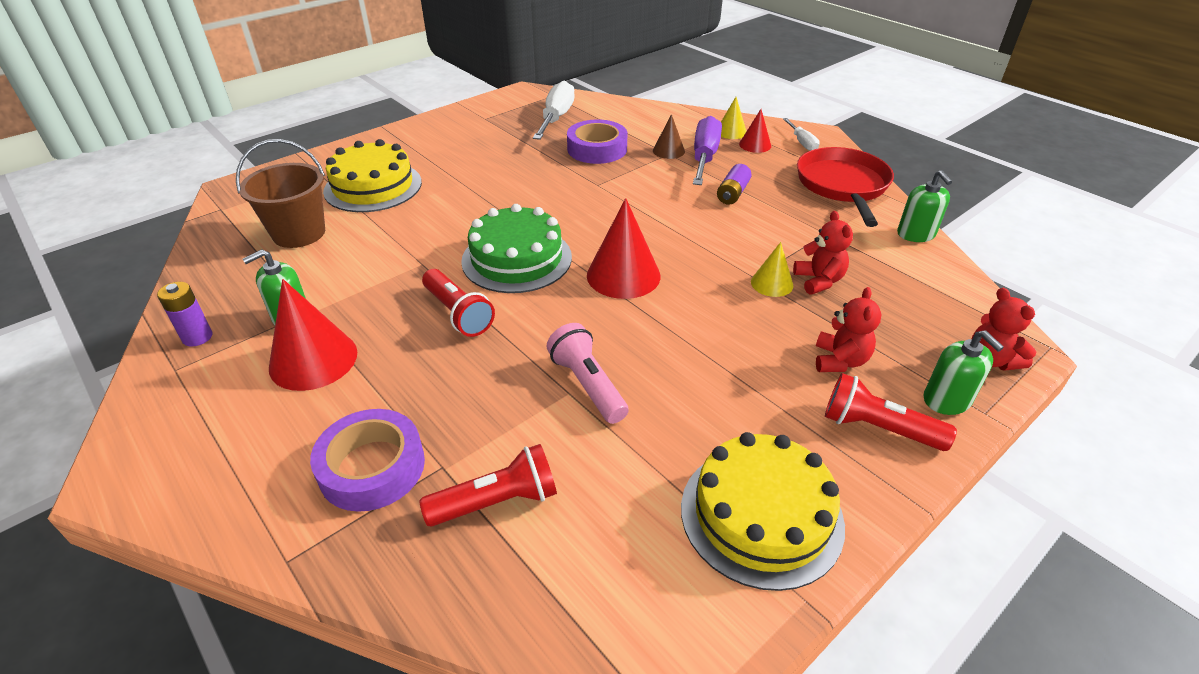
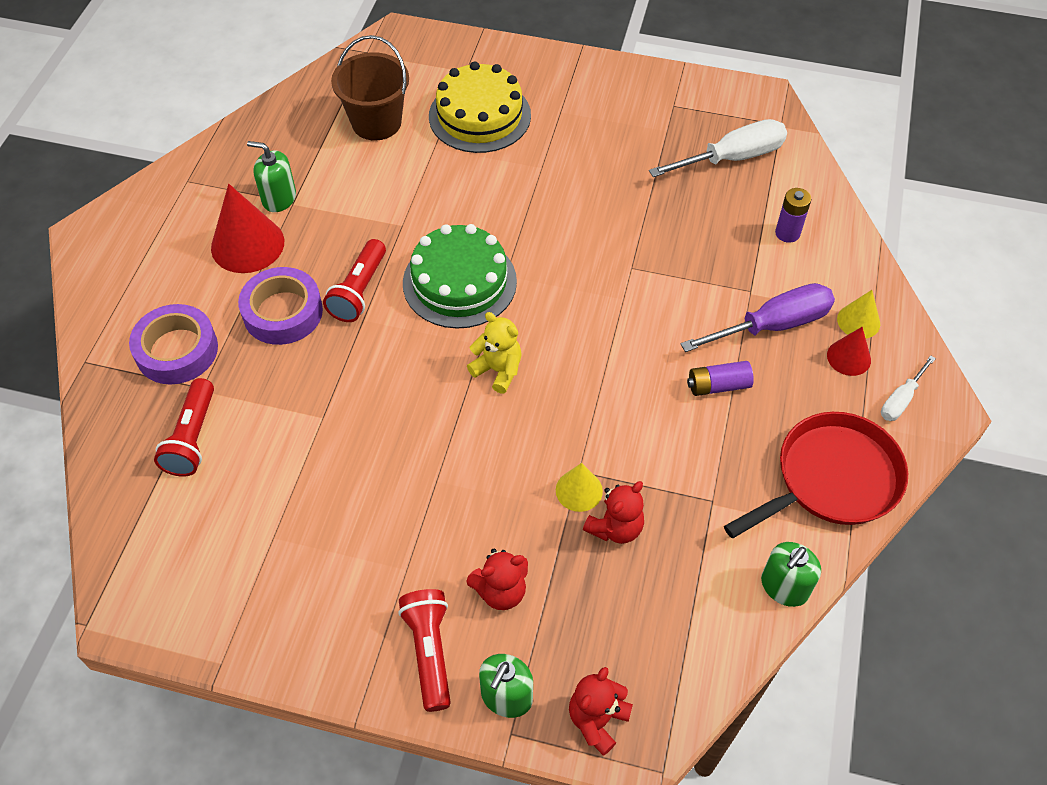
camera: 55 degrees right, 15 degrees up
purple battery [157,282,213,347] -> purple battery moved to [775,188,811,243]
red flashlight [419,444,557,527] -> red flashlight turned 60 degrees clockwise [154,378,214,477]
pink flashlight [547,323,629,424] -> none
purple tape [567,120,628,164] -> purple tape moved to [238,267,323,345]
red cone [587,198,661,299] -> yellow teddy bear [467,312,522,394]
brown cone [653,114,685,159] -> none
yellow cake [681,432,845,591] -> none

